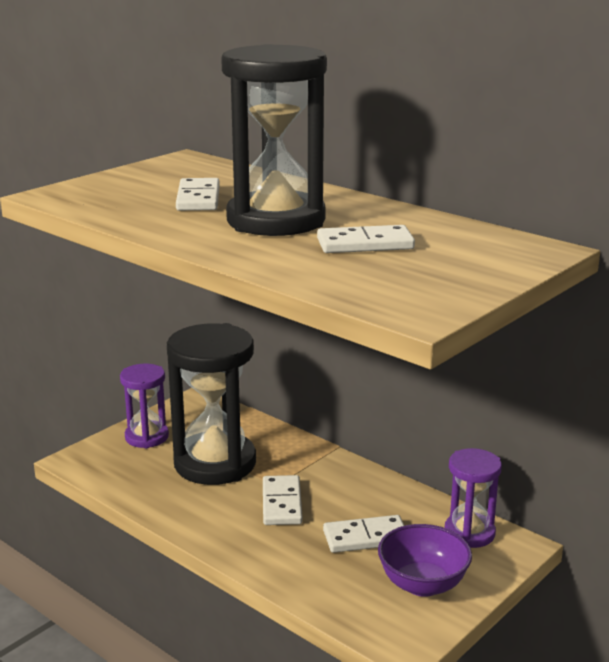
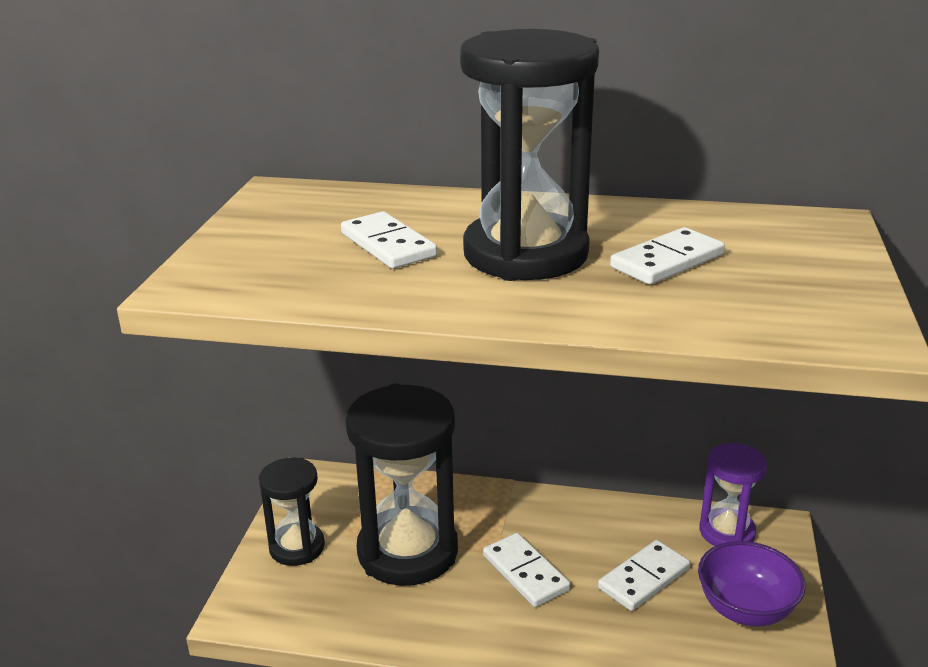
camera: 30 degrees left, 5 degrees up
purple hourglass [120,364,169,448] -> black hourglass [259,458,325,566]

